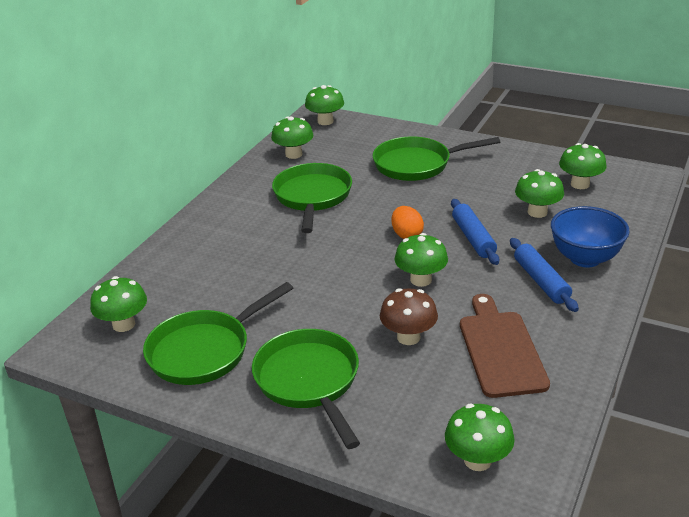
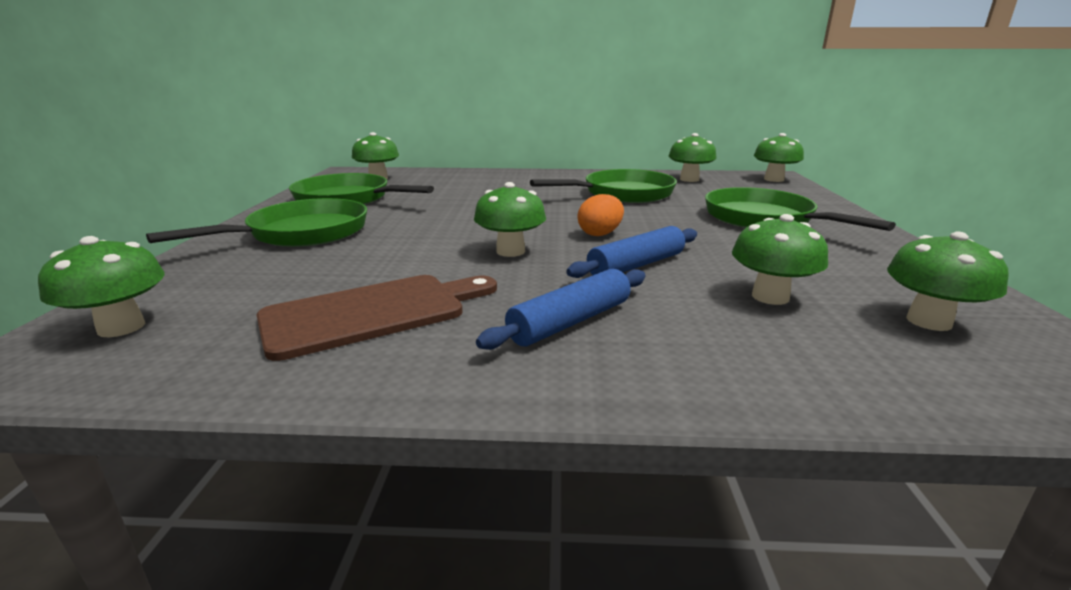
camera: 65 degrees right, 10 degrees down
brown mushroom [380,288,438,345] -> none
blue bowl [551,206,629,268] -> none

